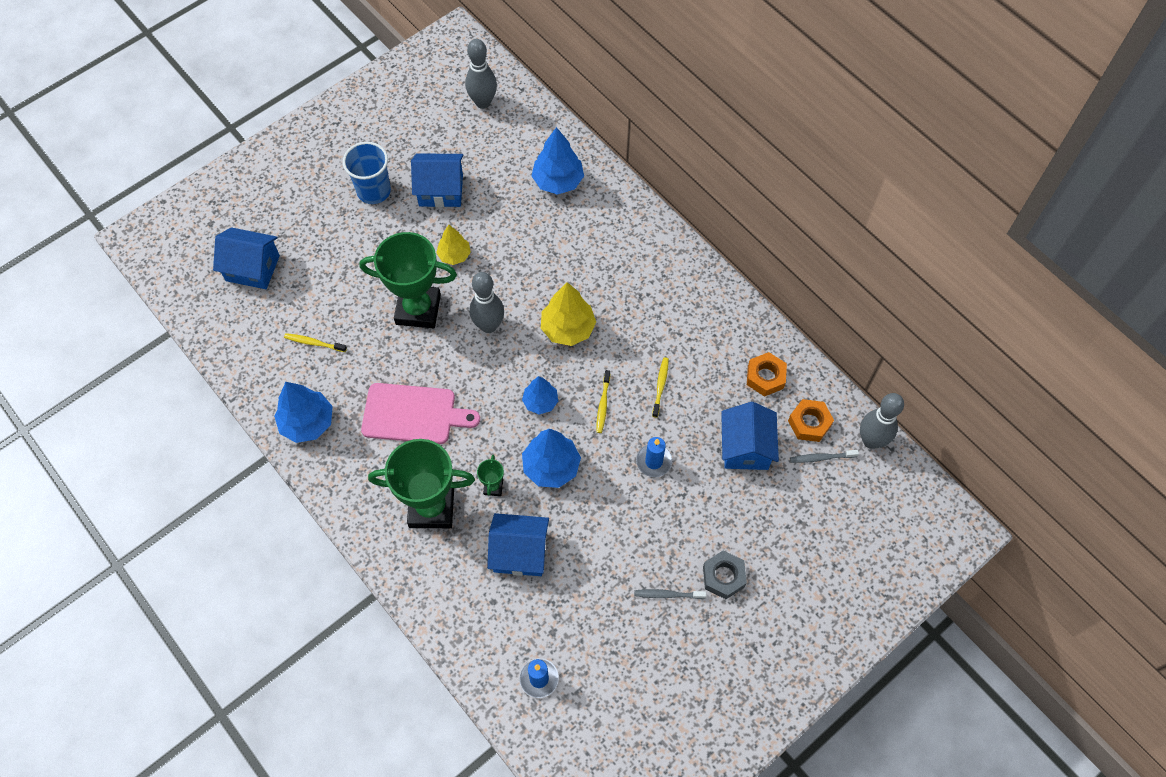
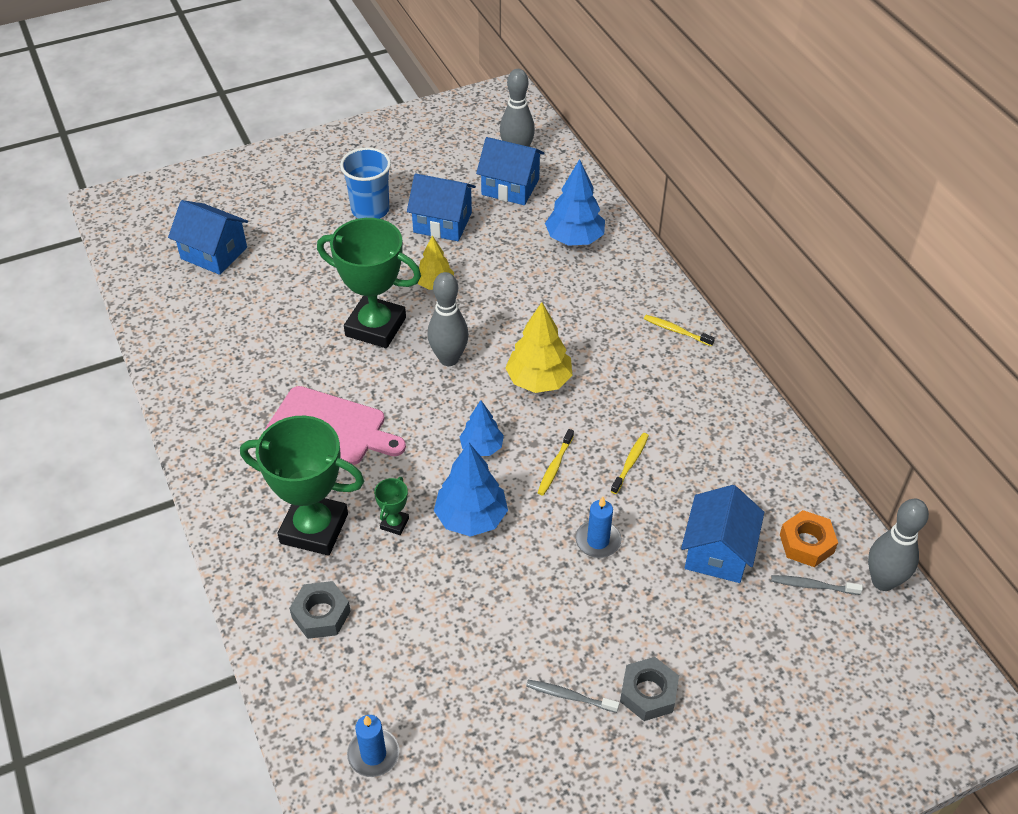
camera: 15 degrees right, 15 degrees down
blue tree [274,382,333,443] -> none
yellow toothbrush [284,333,347,352] -> yellow toothbrush moved to [644,315,715,346]
blue house [487,513,549,576] -> blue house moved to [476,137,544,205]
orange nut [747,352,787,397] -> none
none -> grey nut [289,581,351,639]

